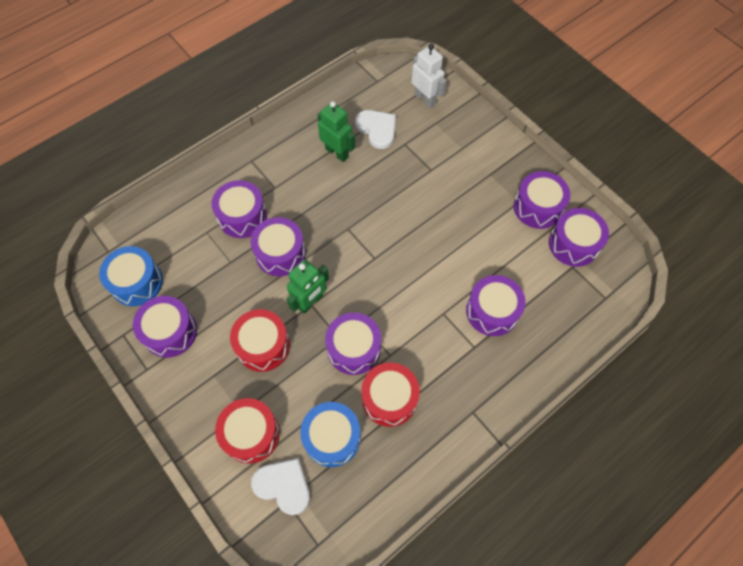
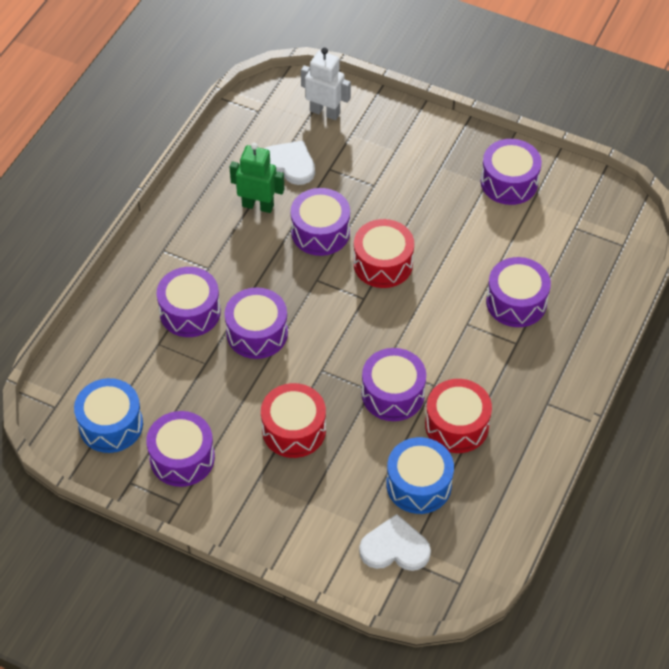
camera: 25 degrees left, 10 degrees down
red drum [215,398,280,464] -> red drum moved to [353,219,414,288]
green robot [287,259,329,314] -> none
purple drum [549,208,609,267] -> purple drum moved to [291,188,350,256]

